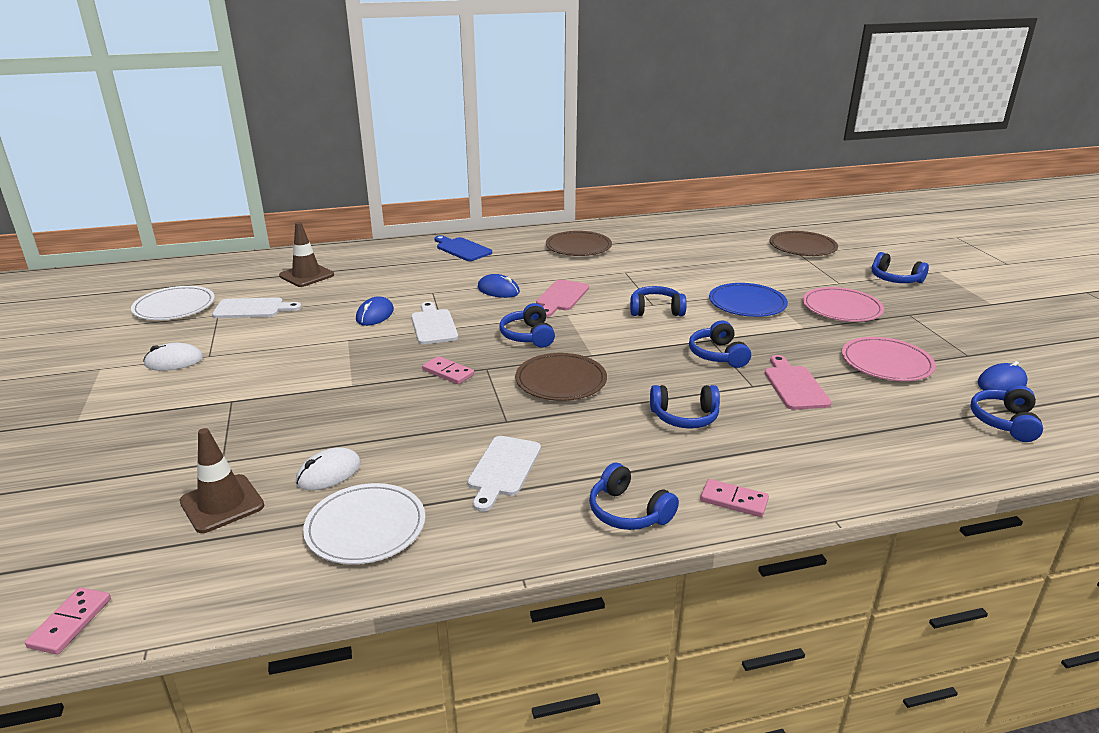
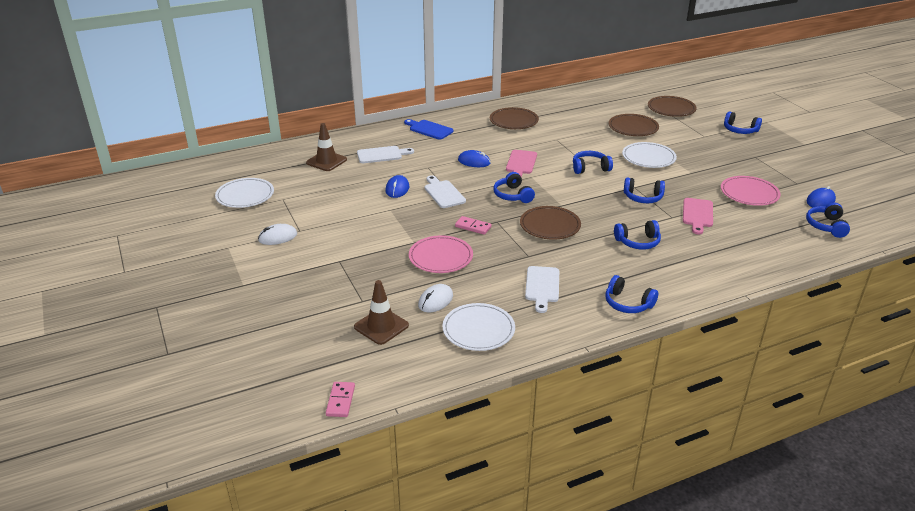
camera: 10 degrees left, 5 degrees up
white cutting board [212,297,301,318] -> white cutting board moved to [357,146,414,163]
blue headphones [689,321,751,368] -> blue headphones turned 60 degrees counterclockwise [624,177,665,203]
pink domino [700,479,769,517] -> none
blue plate [709,283,788,317] -> white plate [622,142,677,168]
pink cutting board [765,355,832,410] -> pink cutting board turned 150 degrees counterclockwise [683,198,713,235]
pink plate [803,287,884,322] -> pink plate moved to [409,235,473,273]
none -> brown plate [609,114,659,136]

